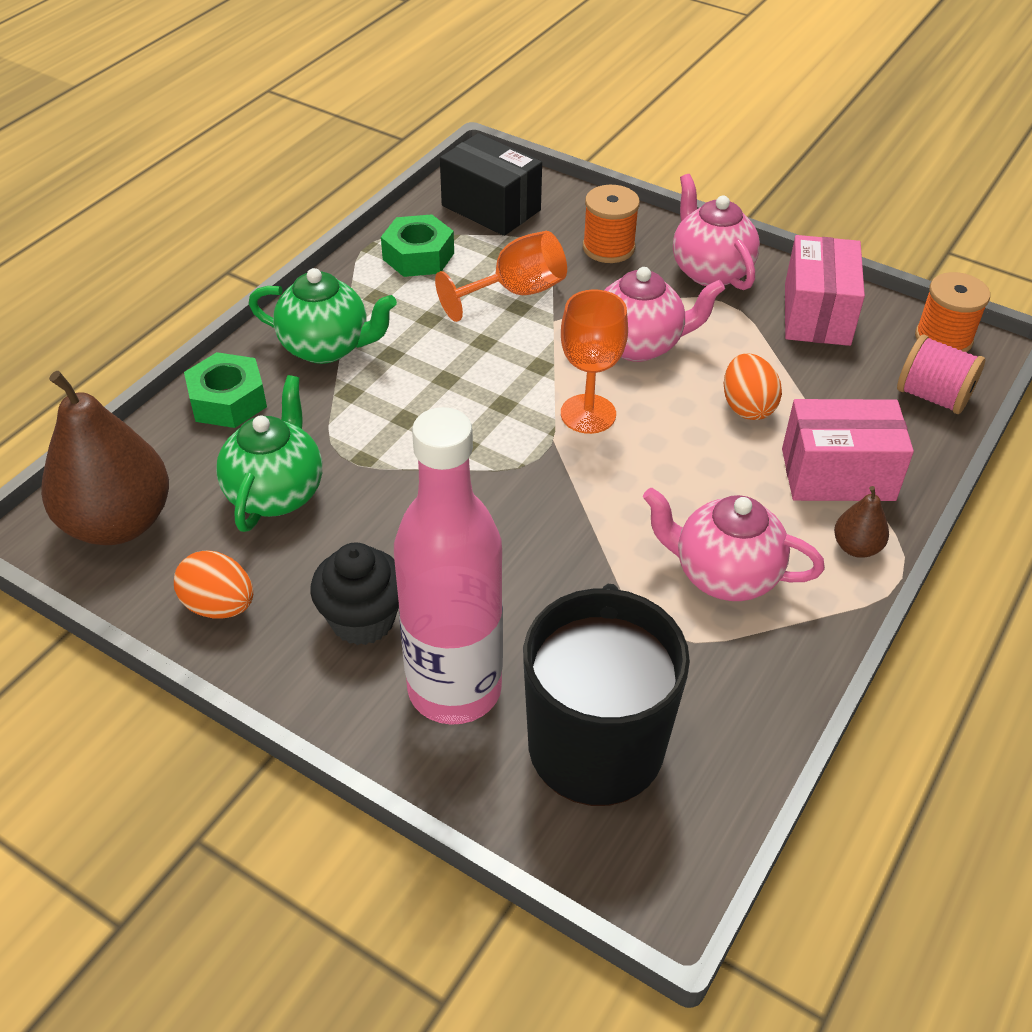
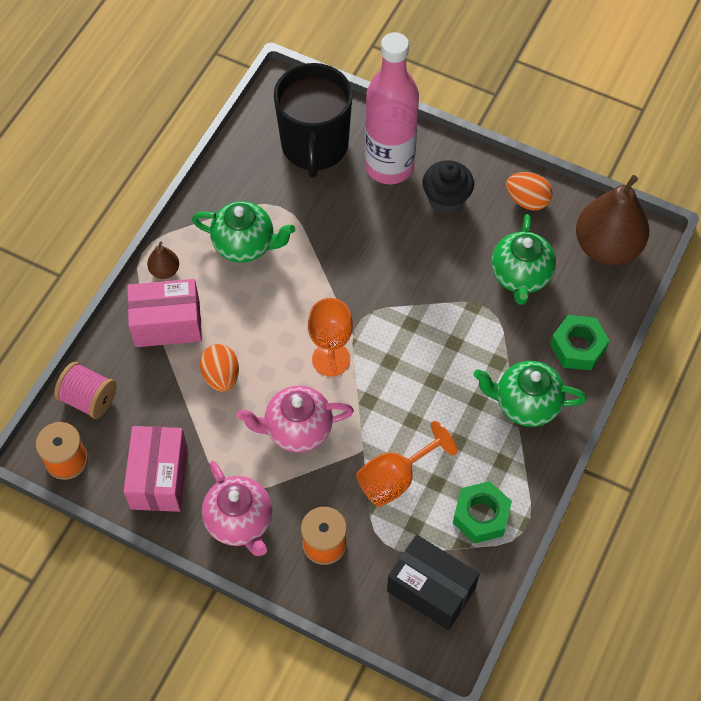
camera: 175 degrees right, 15 degrees up
pink teapot [643,488,825,601] -> green teapot [192,201,295,263]

